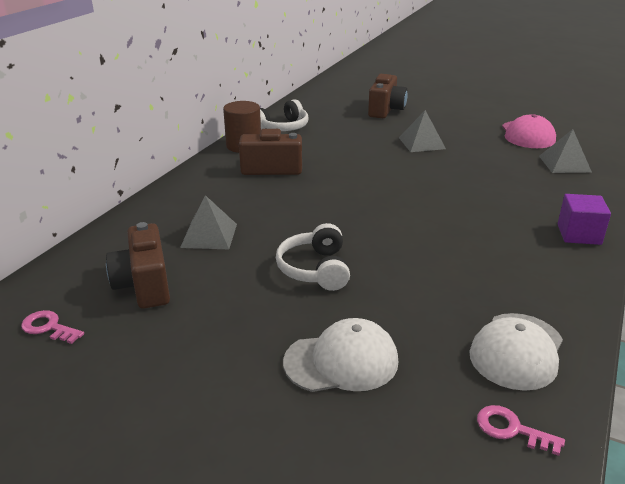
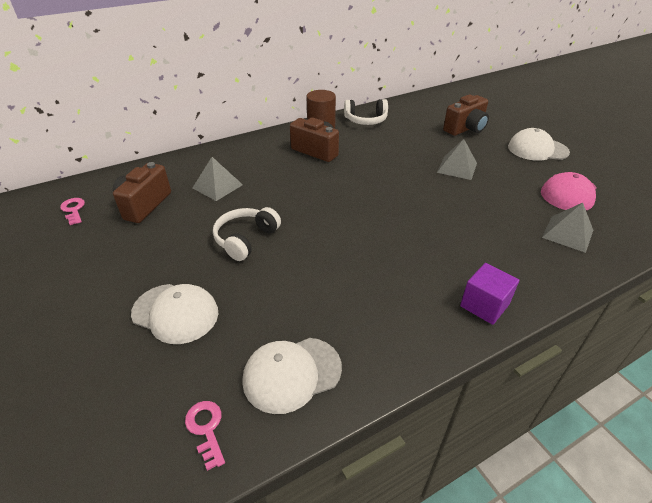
camera: 35 degrees right, 10 degrees up
none -> white cap [508,128,570,161]

